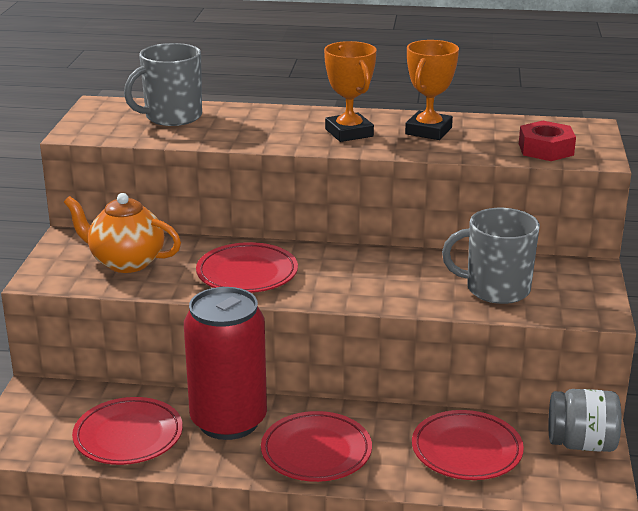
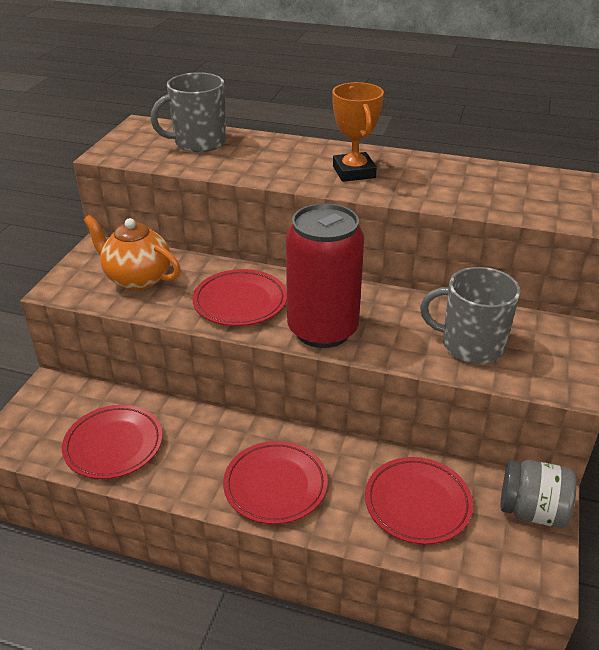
camera: 10 degrees right, 10 degrees up
red can [184,287,267,440] -> red can moved to [286,203,364,348]
orange trophy [405,40,459,140] -> none
red nut [519,121,576,161] -> none

